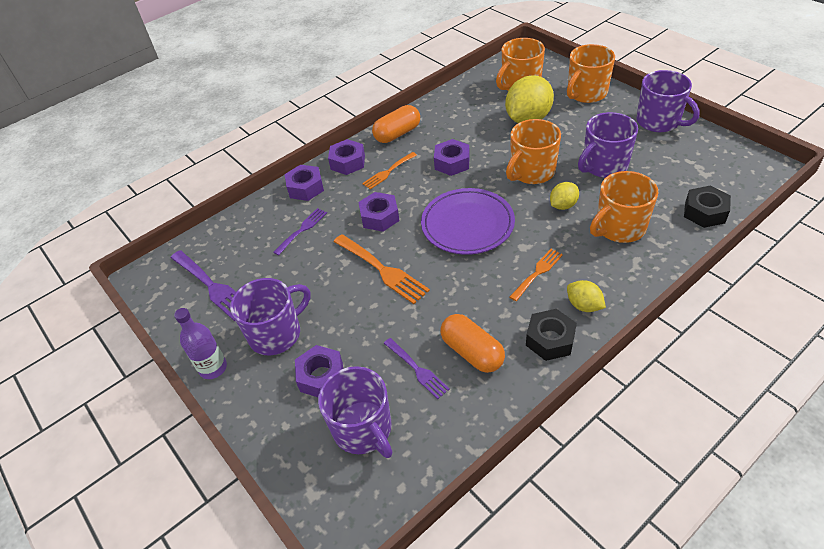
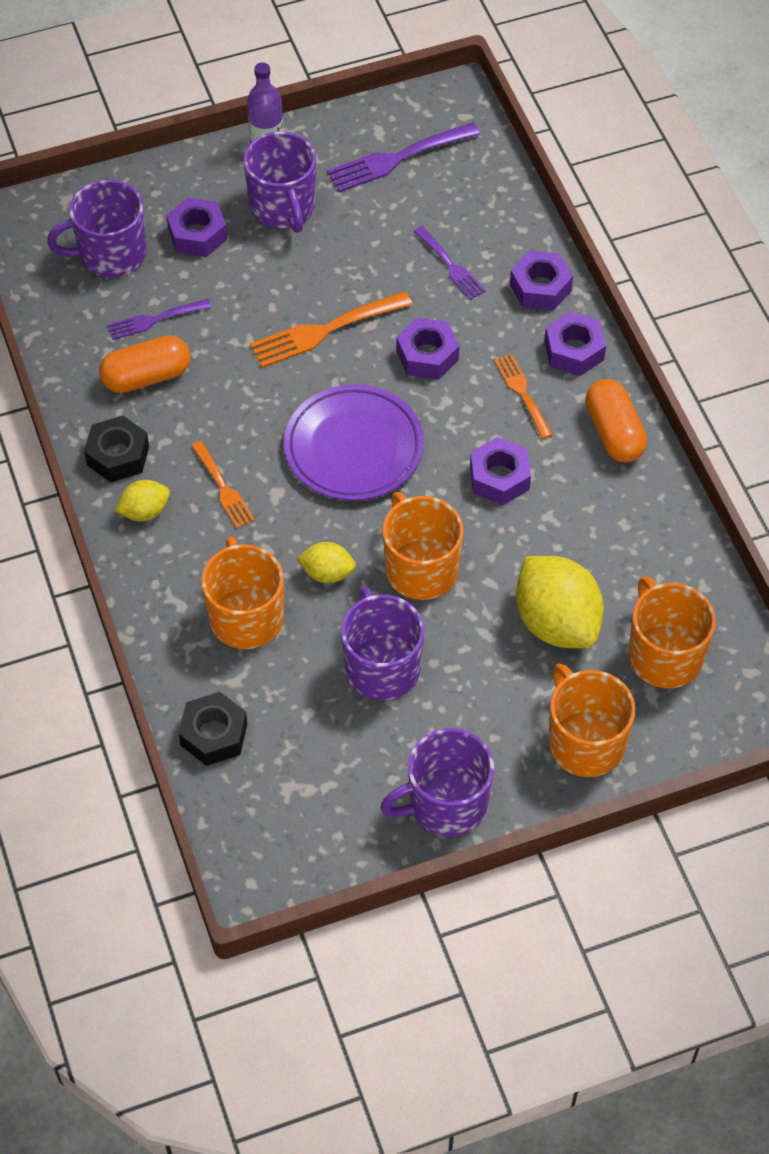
camera: 105 degrees right, 10 degrees up
yellow lemon [550,182,579,210] -> yellow lemon turned 60 degrees counterclockwise [296,542,356,583]

